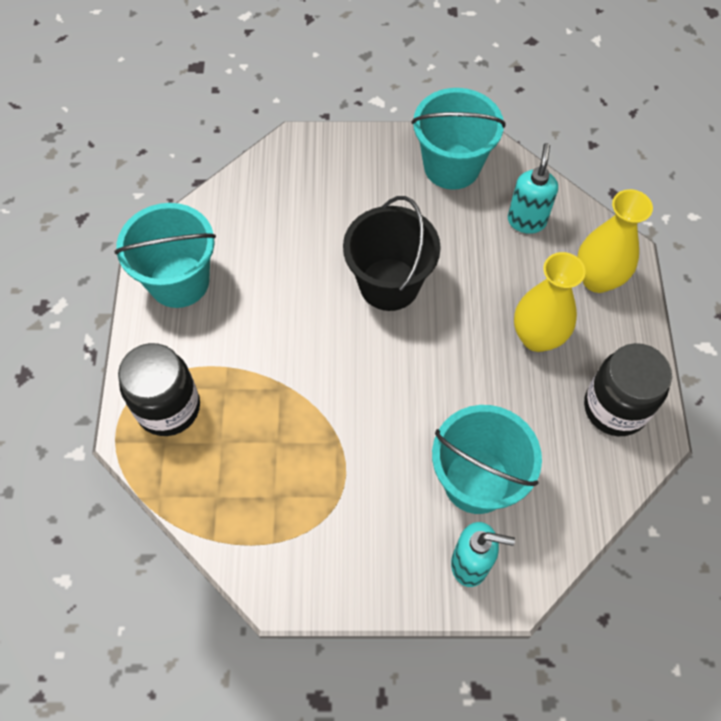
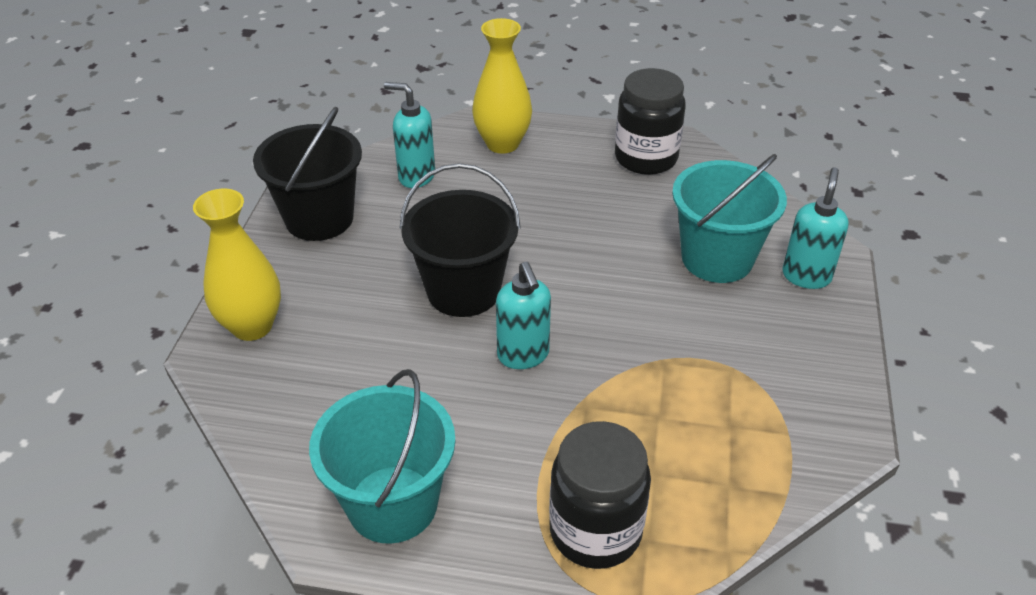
camera: 80 degrees left, 20 degrees down
turquoise bucket [412,88,505,190] -> black bucket [253,107,362,241]
yellow vase [514,252,586,352] -> yellow vase moved to [193,189,281,341]
none -> turquoise soap dispenser [496,262,551,369]

